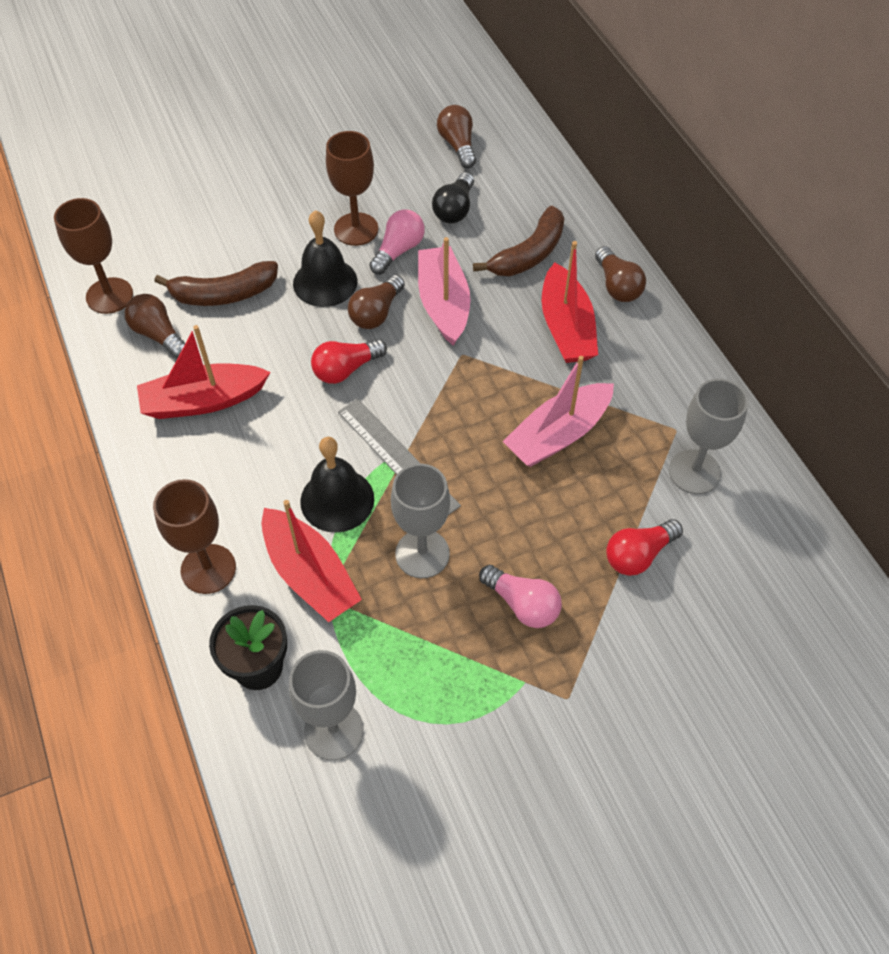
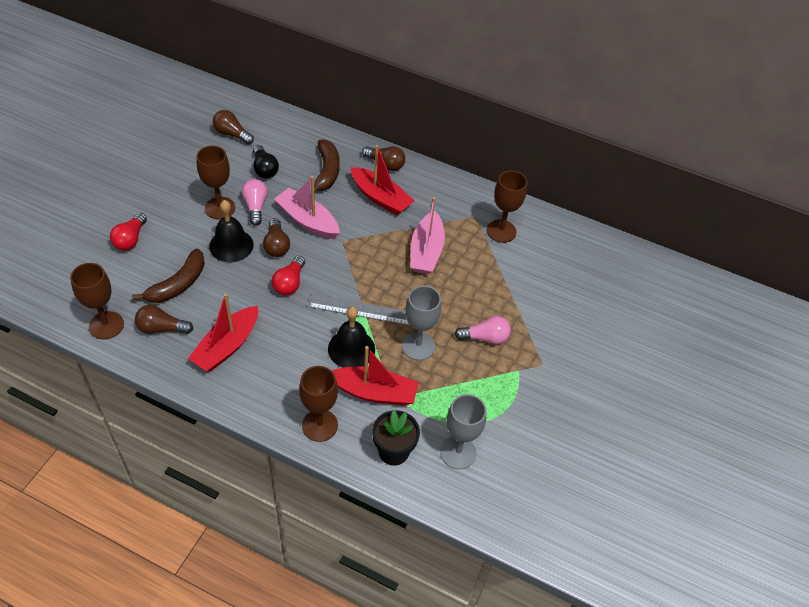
camera: 45 degrees left, 5 degrees down
red light bulb [606,519,683,576] -> red light bulb moved to [110,213,147,250]
grey goblet [669,379,748,494] -> brown goblet [487,170,527,243]

